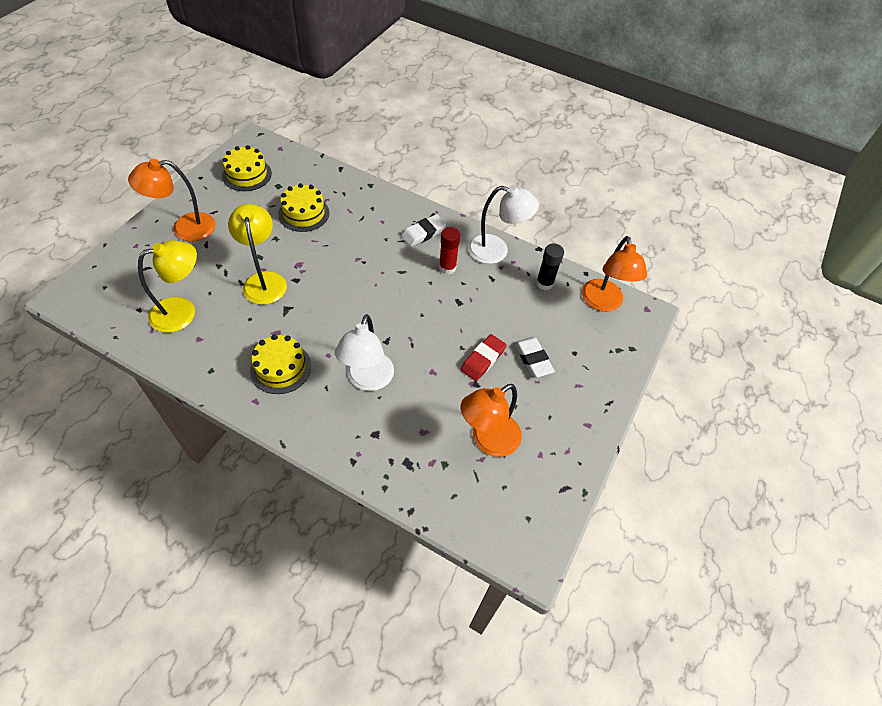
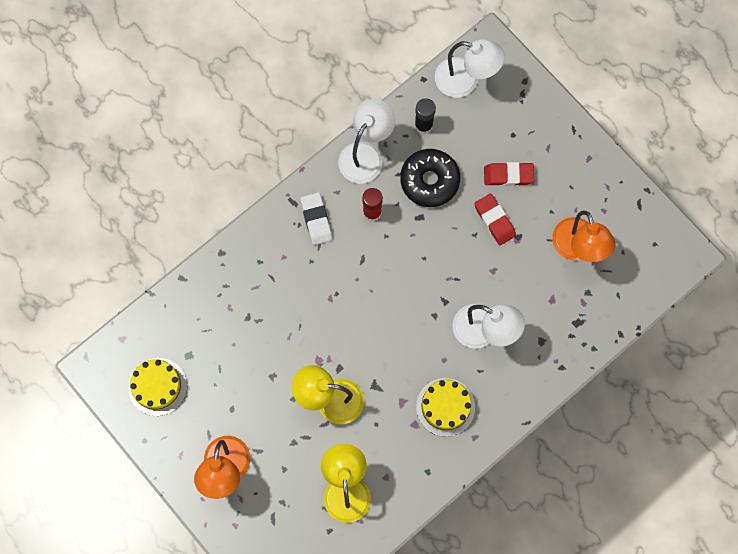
camera: 65 degrees left, 20 degrees up
yellow cake [278,183,330,232] -> none
white eraser [514,337,555,378] -> red eraser [484,162,534,186]
orange lamp [582,236,647,312] -> white lamp [435,39,505,98]
none -> black donut [400,149,460,207]

